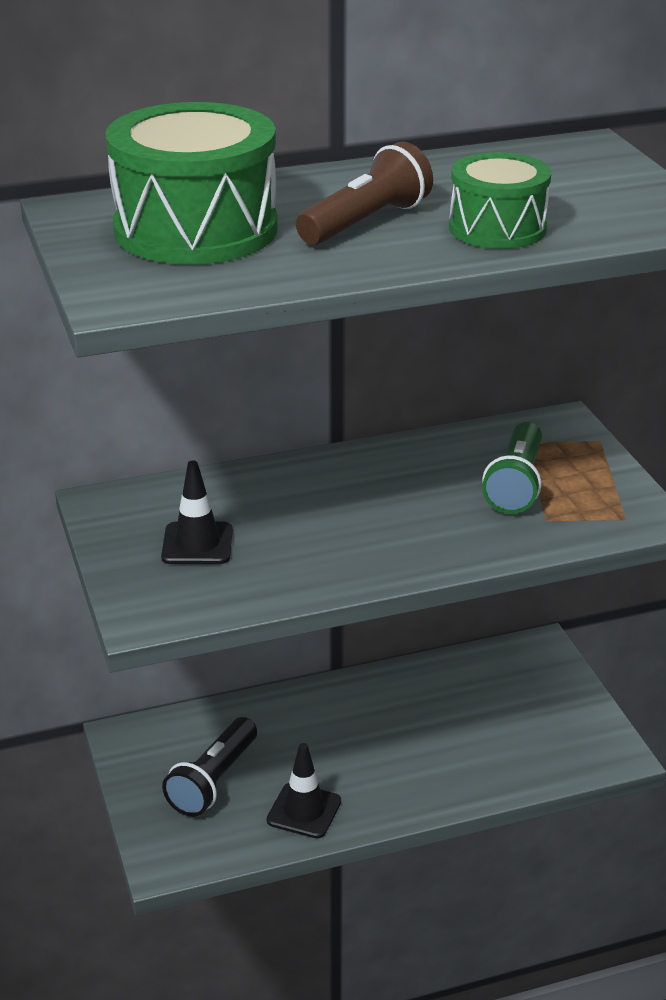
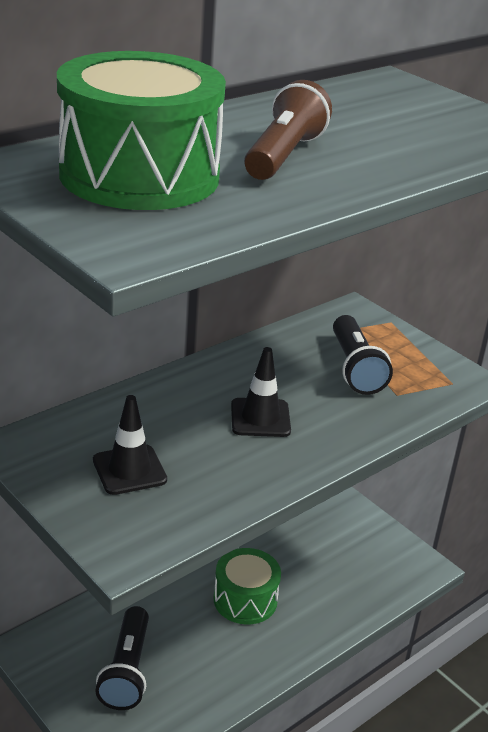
camera: 25 degrees left, 0 degrees up
black traffic cone [267,743,341,839] -> black traffic cone moved to [231,347,291,437]
green drum [449,152,551,249] -> green drum moved to [214,548,281,625]
green flashlight [482,422,542,514] -> black flashlight [333,315,393,395]

